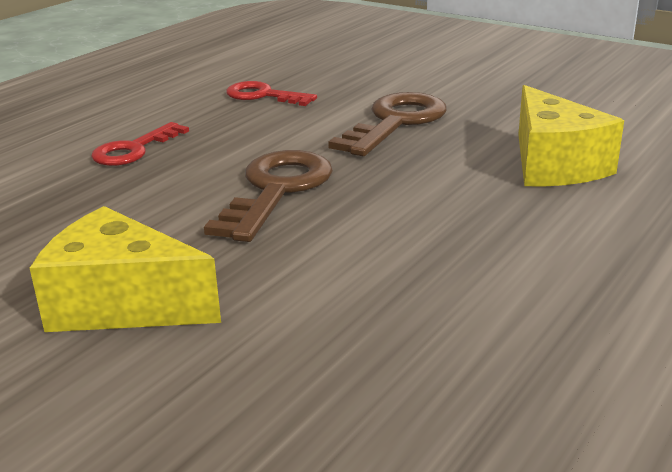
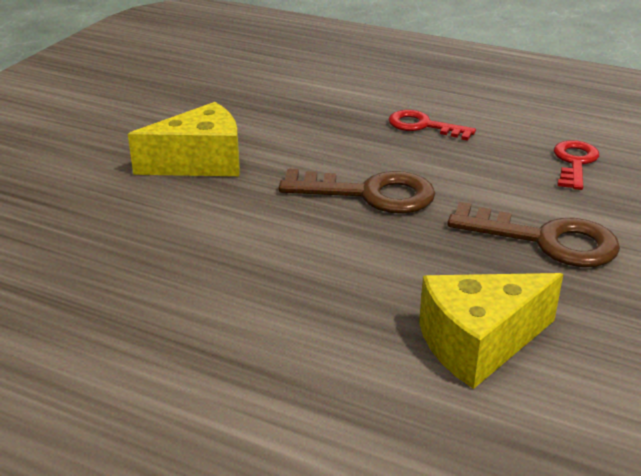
camera: 80 degrees right, 5 degrees up
yellow cheese [30,206,221,332] -> yellow cheese turned 60 degrees clockwise [128,102,240,176]

